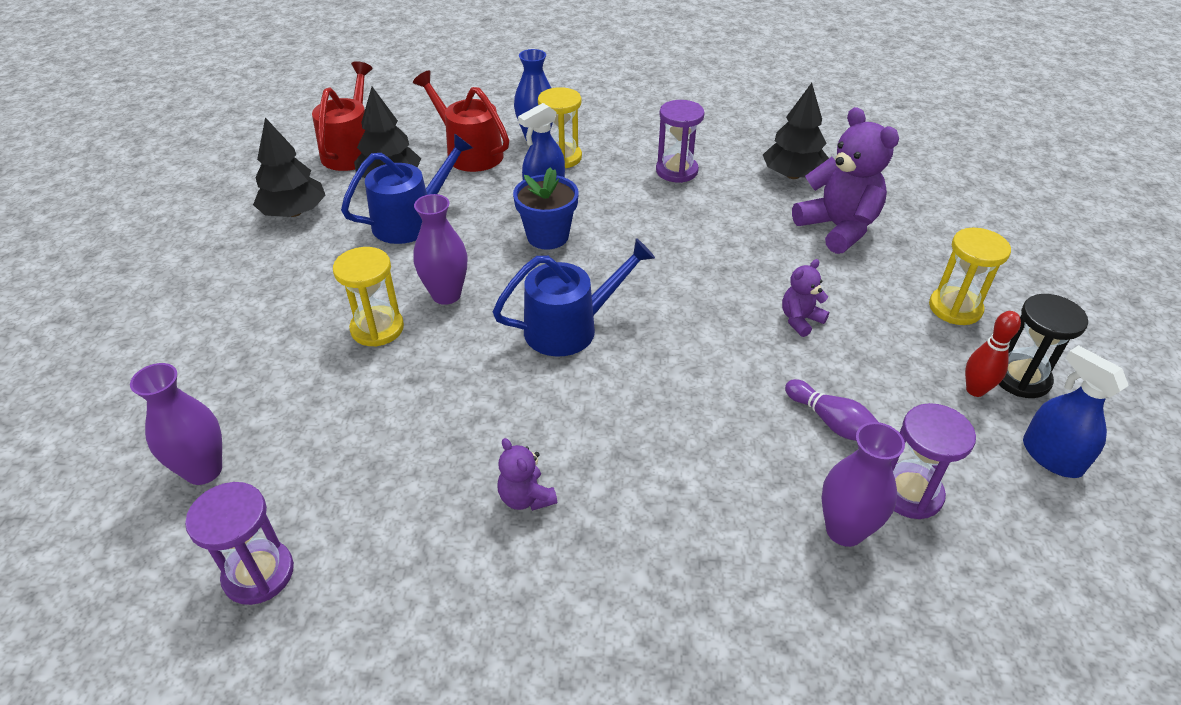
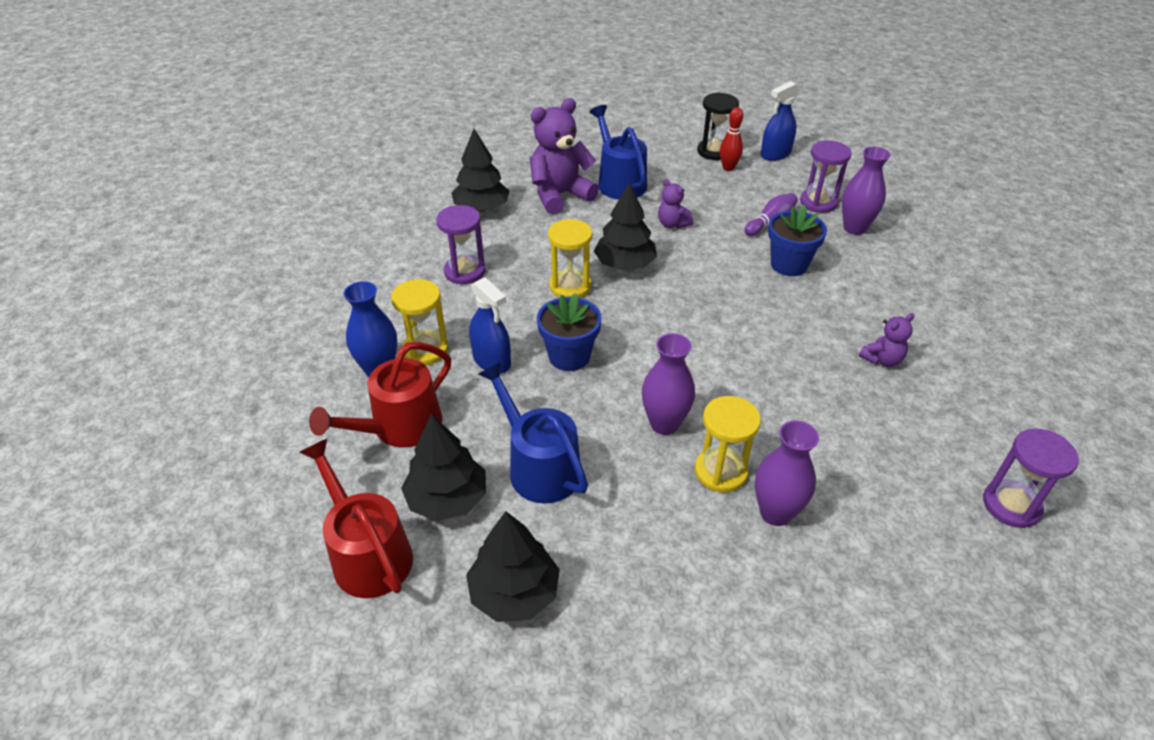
camera: 90 degrees left, 0 degrees up
purple vase [130,363,222,485] -> purple vase moved to [755,421,819,526]
red watering can [312,61,373,171] -> red watering can turned 45 degrees clockwise [300,439,413,598]
blue watering can [493,238,655,357] -> blue watering can moved to [590,105,647,199]
yellow hourglass [929,228,1011,325] -> yellow hourglass moved to [548,219,593,298]
none -> black tree [594,182,657,270]
none -> blue flower pot [768,205,827,276]

